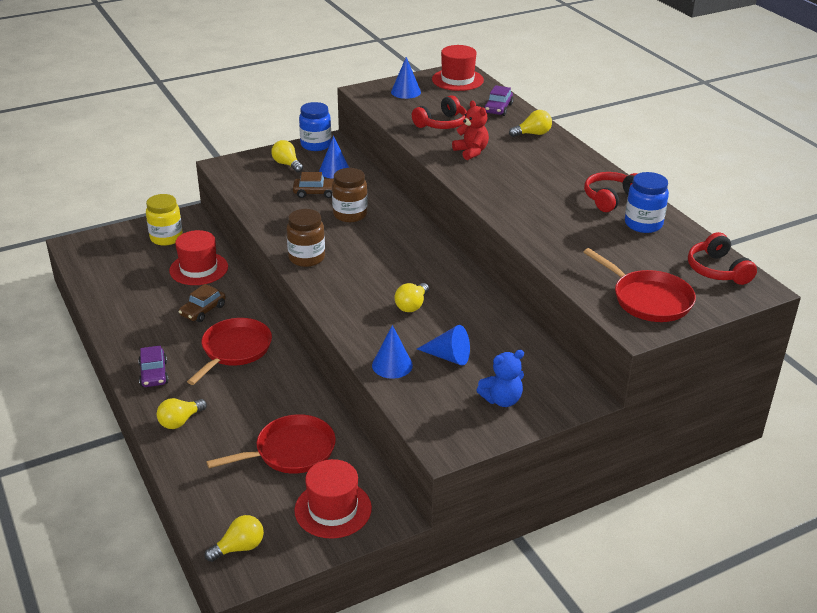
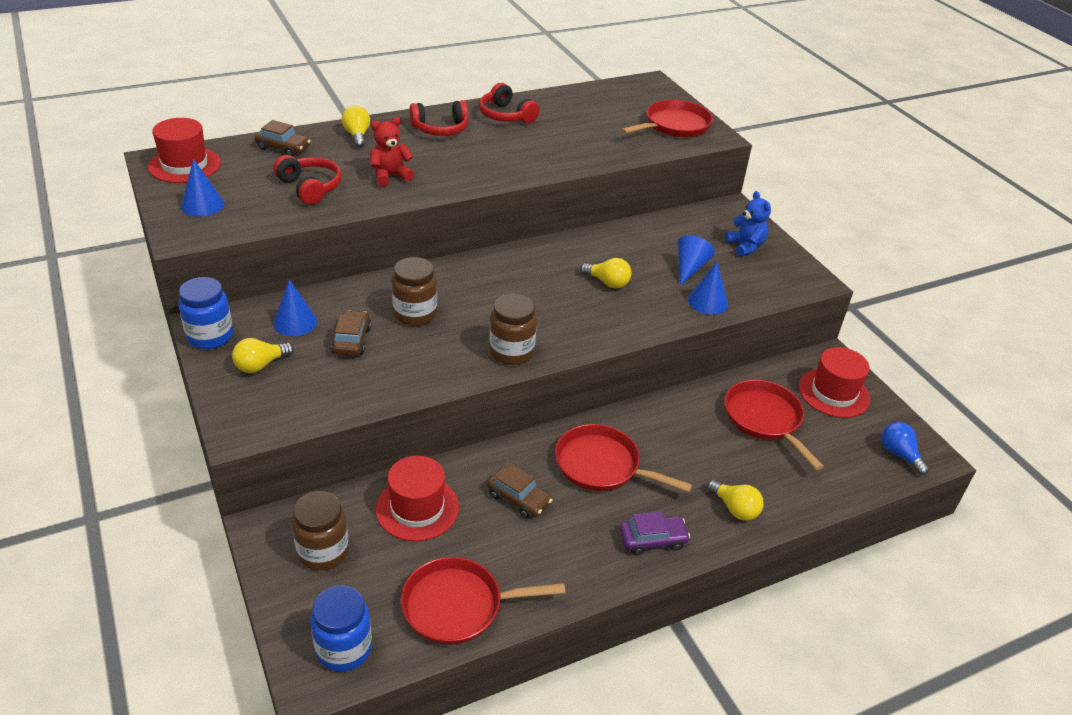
camera: 90 degrees left, 5 degrees up
yellow jar [146,194,183,246] -> brown jar [292,491,349,571]
yellow light bulb [205,515,264,562] -> blue light bulb [881,422,929,475]
purple car [484,85,514,116] -> brown car [255,120,311,157]
blue jar [625,172,669,233] -> blue jar moved to [310,585,372,672]
red headphones [688,232,757,285] -> red headphones moved to [410,100,468,136]
none -> red pan [401,557,565,645]

